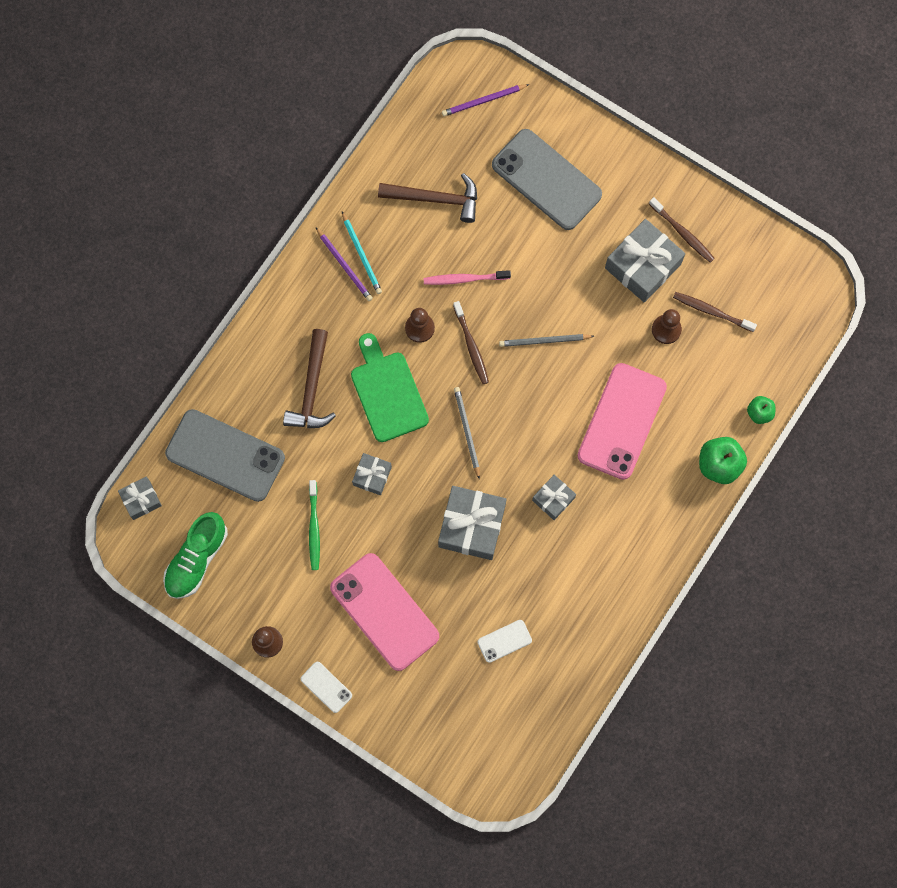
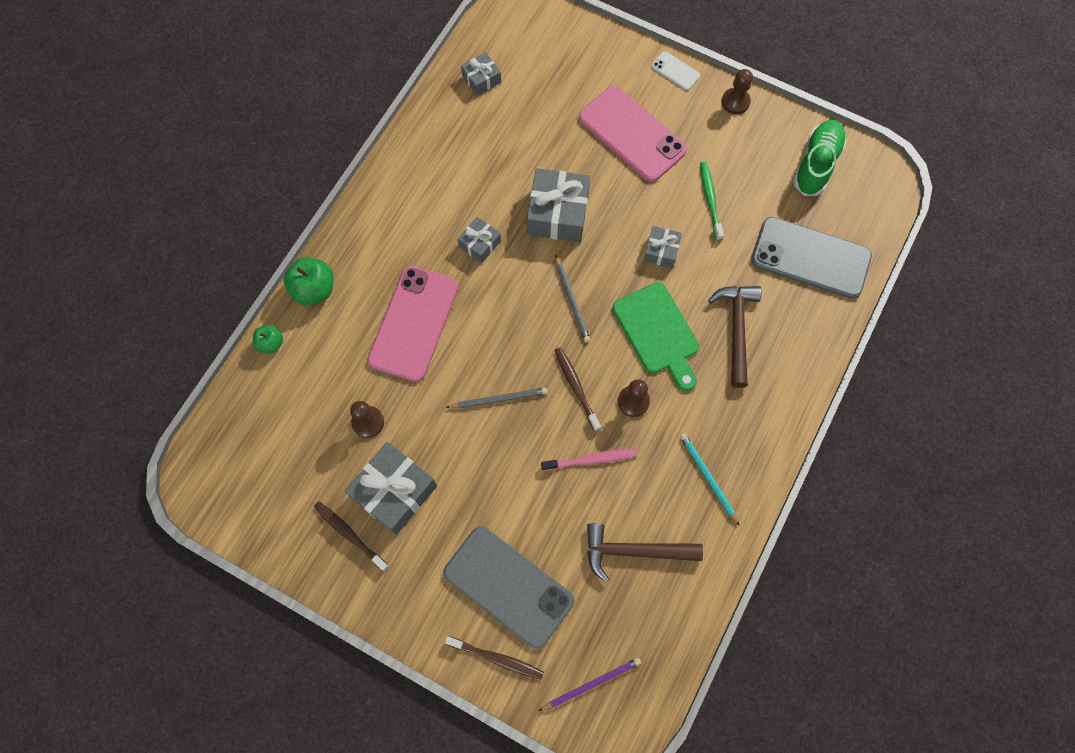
camera: 175 degrees right, 5 degrees down
grey gift [118,477,162,520] -> grey gift moved to [461,52,501,96]
purple pencil [316,228,373,301] -> none
white phone [477,620,532,663] -> none
brown toothbrush [673,292,757,332] -> brown toothbrush moved to [445,636,544,680]

